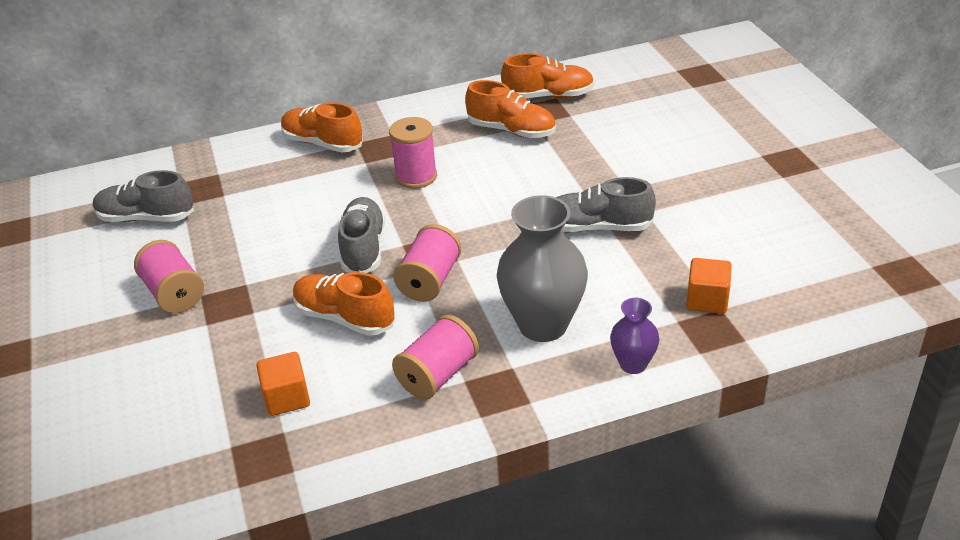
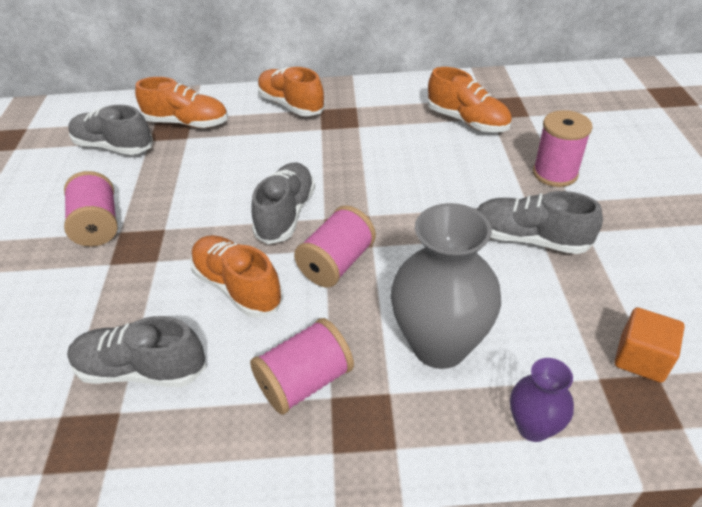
camera: 15 degrees right, 5 degrees up
orange cube [256,352,310,416] -> grey shoe [67,316,206,387]
pink spool [389,117,437,189] -> pink spool moved to [533,110,593,187]
orange shoe [501,53,594,99] -> orange shoe moved to [135,77,228,128]

